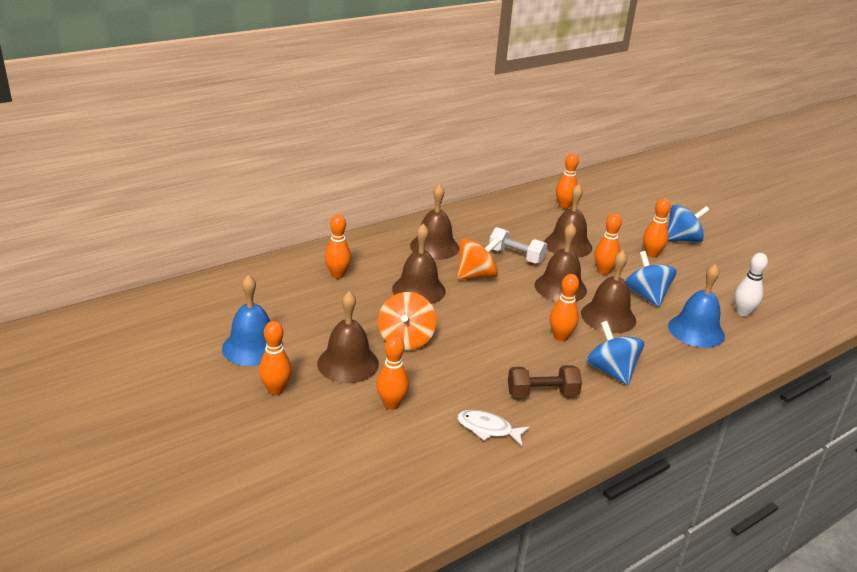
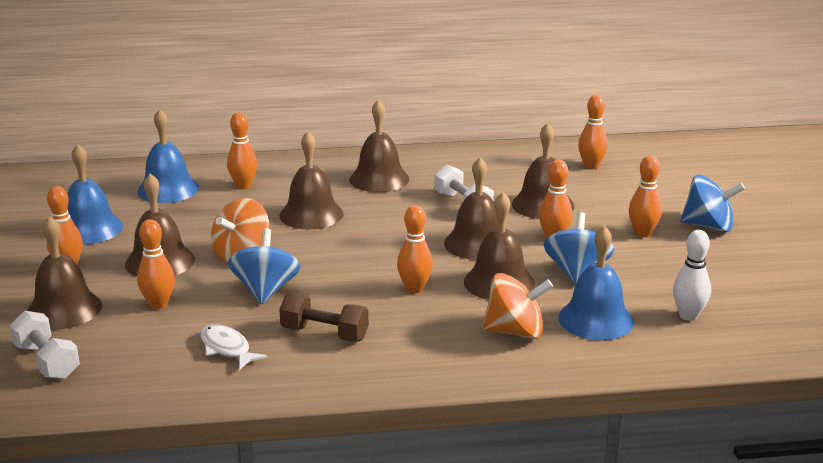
camera: 30 degrees right, 5 degrees down
orange spinning top [457,237,501,280] -> orange spinning top moved to [482,273,553,339]
blue spinning top [586,321,644,385] -> blue spinning top moved to [228,228,300,305]
none -> white dumbbell [9,311,80,379]
none -> brown bell [27,216,102,330]
none -> blue bell [137,109,199,203]

